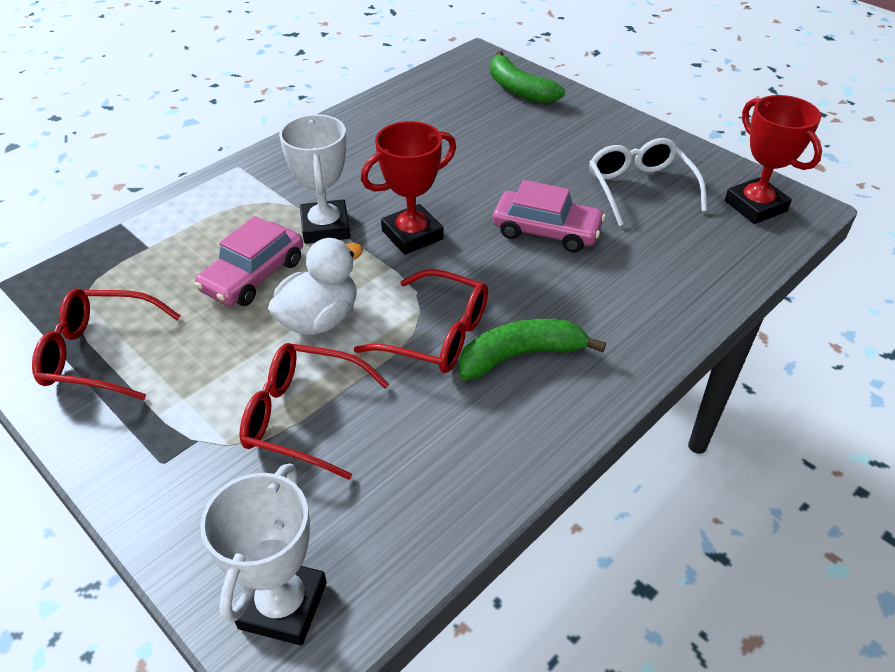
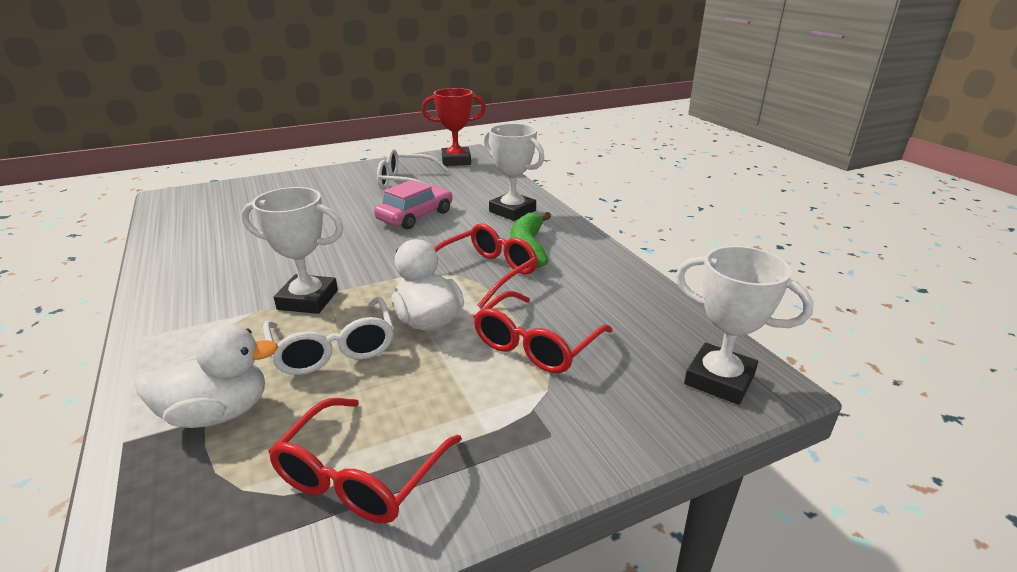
camera: 70 degrees left, 15 degrees down
pink car [195,216,303,306] -> white glasses [263,297,394,375]
red trophy [361,121,456,255] -> none
green banana [490,50,565,103] -> none
none -> white duck [135,324,278,428]
none -> white trophy [484,123,544,221]

